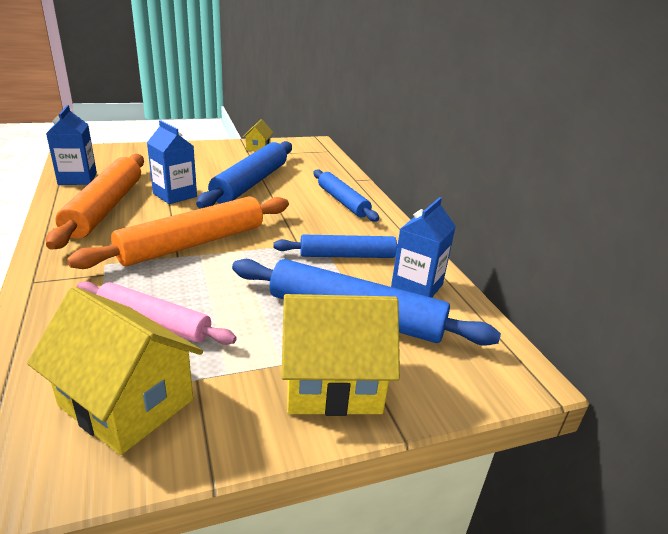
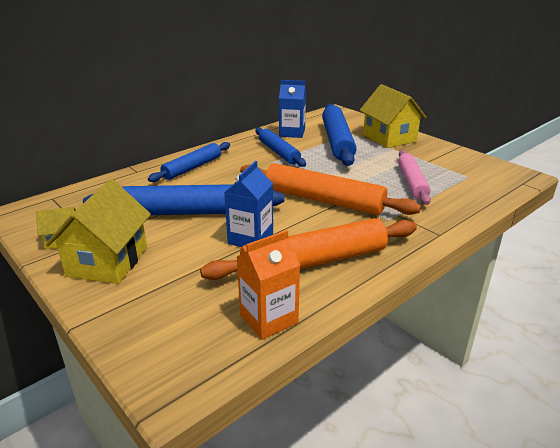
camera: 110 degrees left, 0 degrees up
yellow house [27,287,203,455] -> yellow house moved to [45,179,151,284]
blue carton [46,105,97,185] -> orange carton [237,230,300,340]

